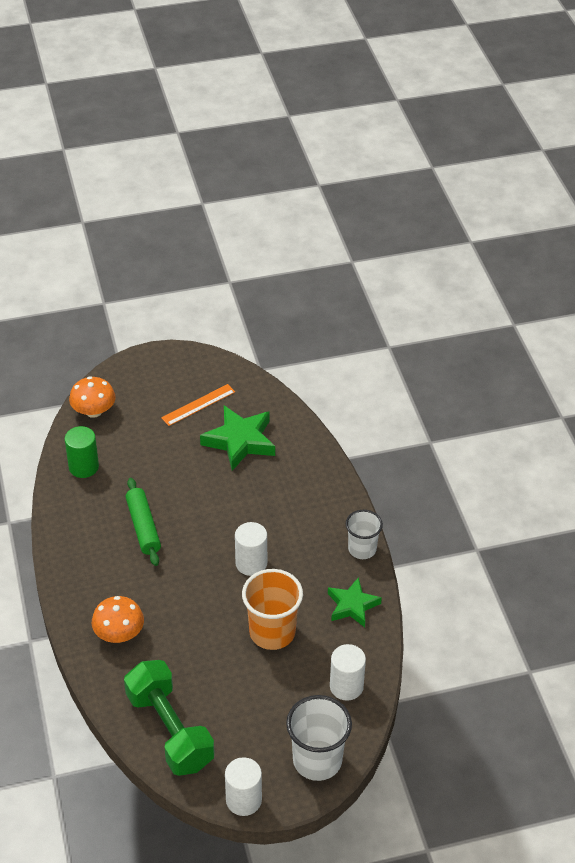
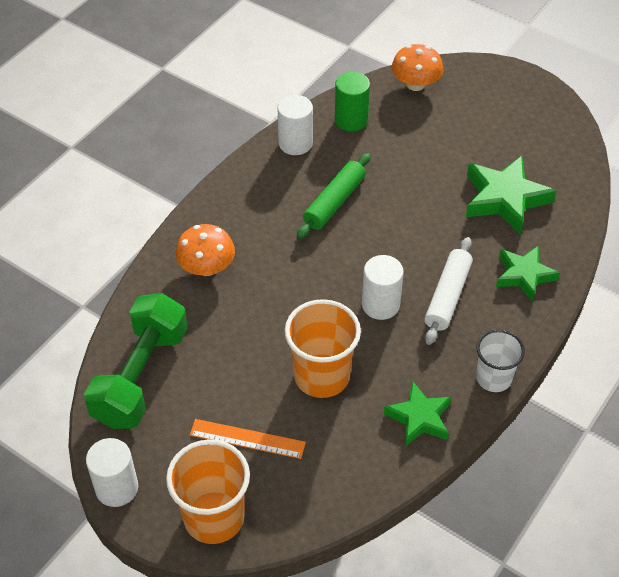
camera: 50 degrees right, 5 degrees up
orange ruler [161,384,235,426] -> orange ruler moved to [190,419,306,459]
white cup [286,695,352,781] -> orange cup [166,439,250,544]
white cylinder [330,644,366,701] -> white cylinder moved to [278,95,313,155]
none -> white rolling pin [425,237,473,345]
none -> green star [496,245,560,302]

